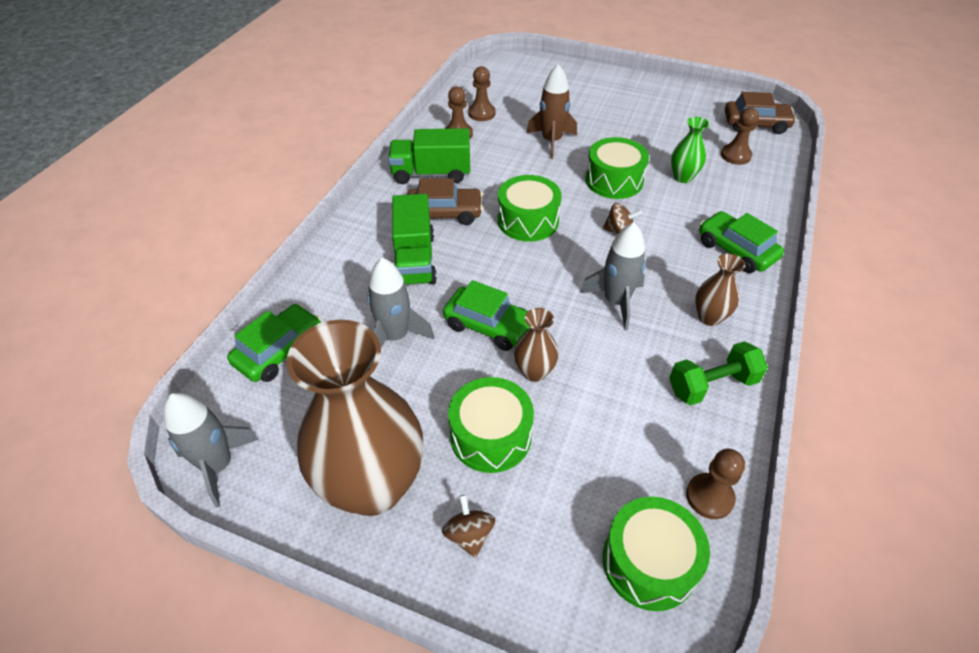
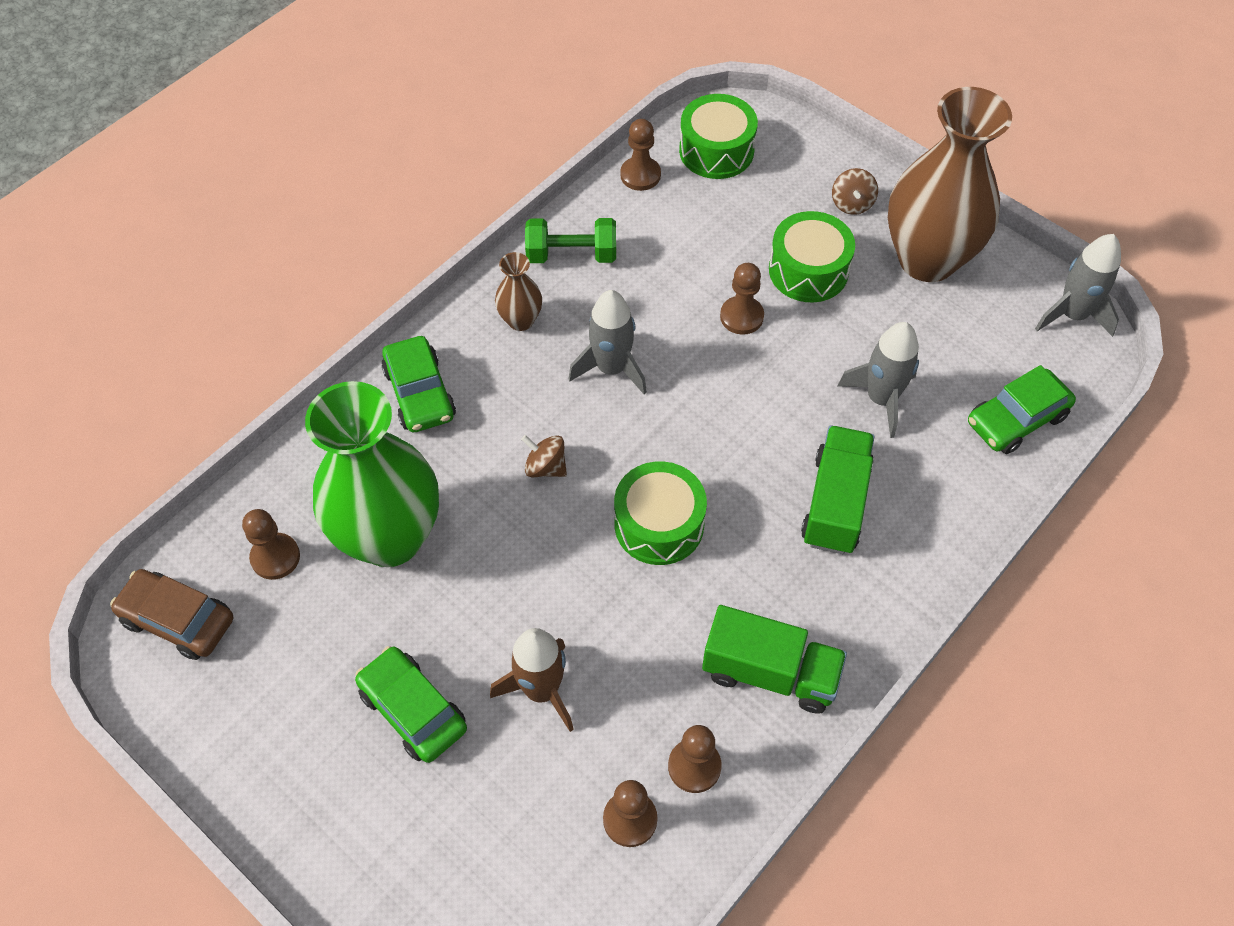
camera: 160 degrees left, 10 degrees up
brown car [407,178,483,225] -> none
green car [443,280,530,351] -> green car moved to [355,646,467,763]
brown vase [514,308,559,382] -> brown pawn [720,263,764,335]
green drum [585,137,649,199] -> none
green vase [671,117,709,183] -> green vase [305,381,439,567], size x2.30

